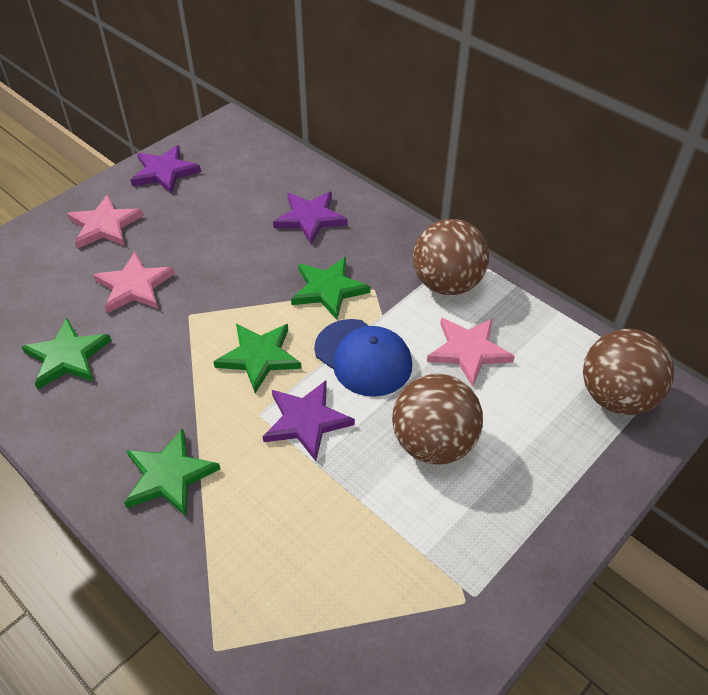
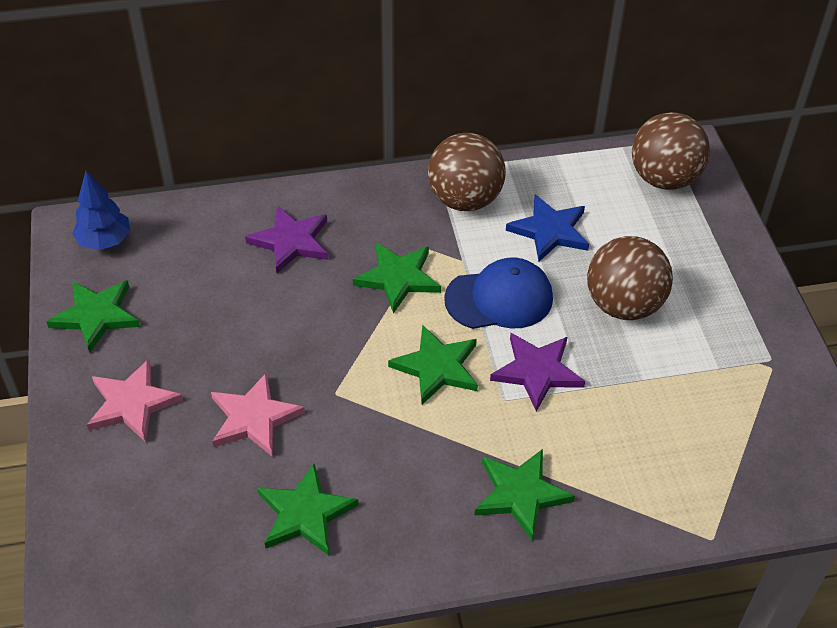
camera: 55 degrees left, 0 degrees up
purple star [130,145,201,194] -> green star [46,280,140,353]
pink star [427,318,515,387] -> blue star [506,195,589,262]
none -> blue tree [72,171,130,250]

